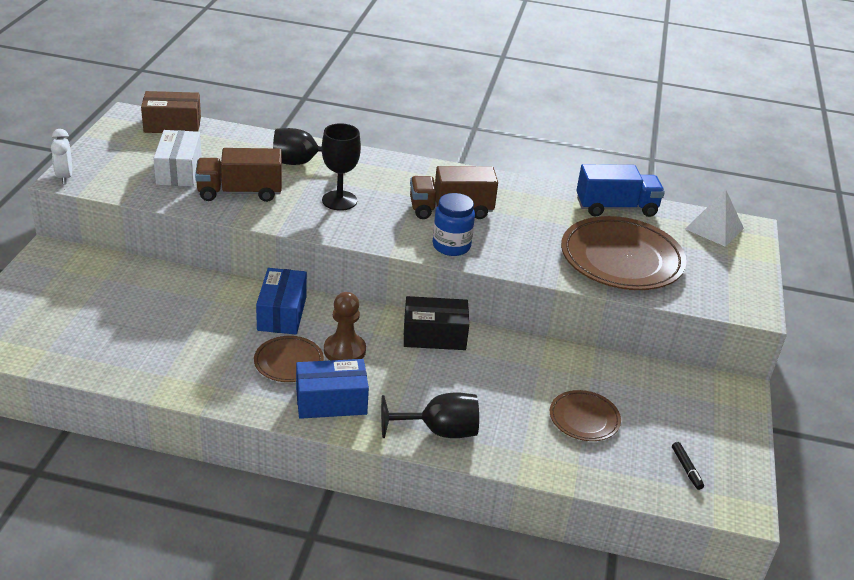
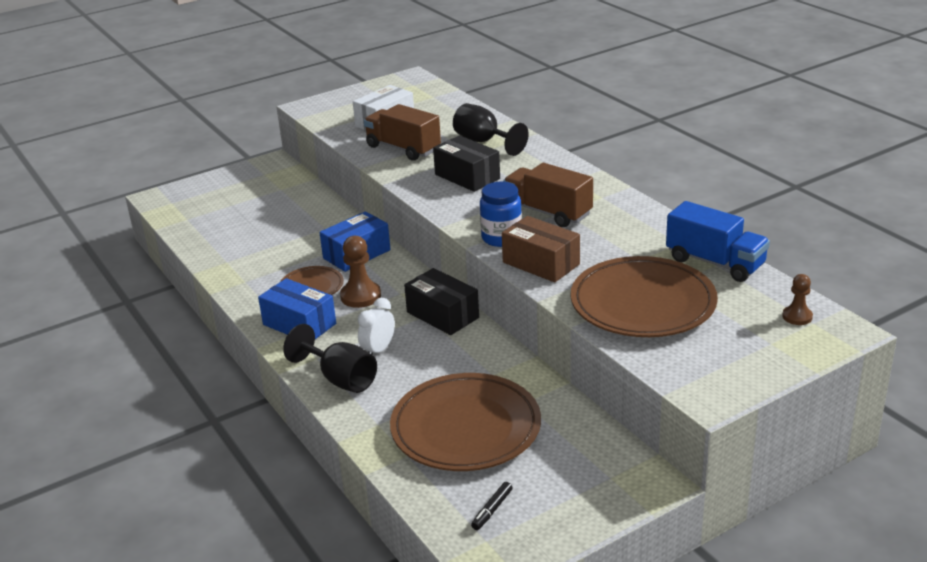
camera: 50 degrees right, 5 degrees down
white clock [51,129,72,184] -> white clock moved to [358,298,395,355]
brown box [141,91,201,133] -> brown box moved to [502,216,580,282]
black goblet [322,123,361,211] -> black box [433,135,500,192]
brown plate [550,390,621,441] -> brown plate [390,373,541,471], size x1.93
white pyramid [685,190,744,247] -> brown pawn [782,274,813,325]

